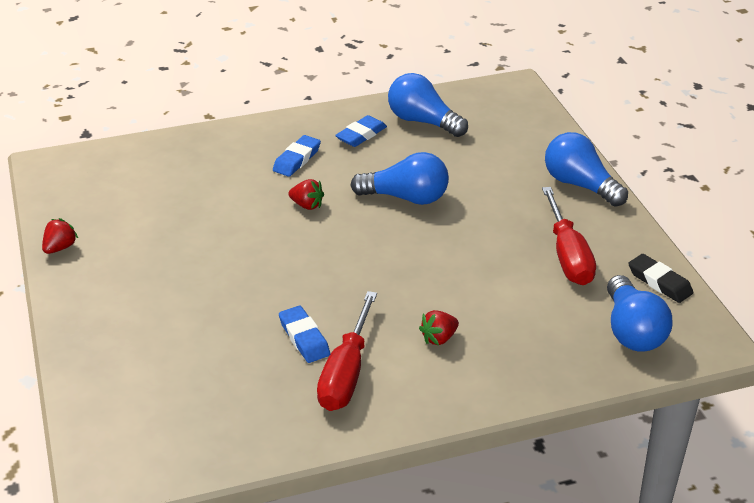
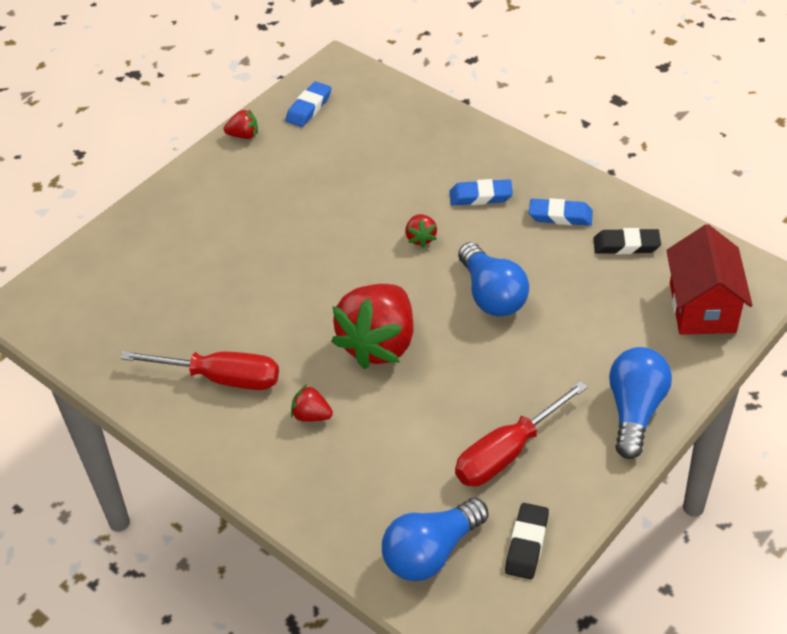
camera: 60 degrees right, 10 degrees up
blue eraser [279,306,330,363] -> blue eraser moved to [285,81,331,127]
red screwdriver [317,291,377,411] -> red screwdriver turned 150 degrees counterclockwise [120,351,279,390]
blue light bulb [388,73,468,137] -> black eraser [593,228,661,254]
none -> red strawberry [331,284,414,369]
none -> red house [666,224,753,335]

